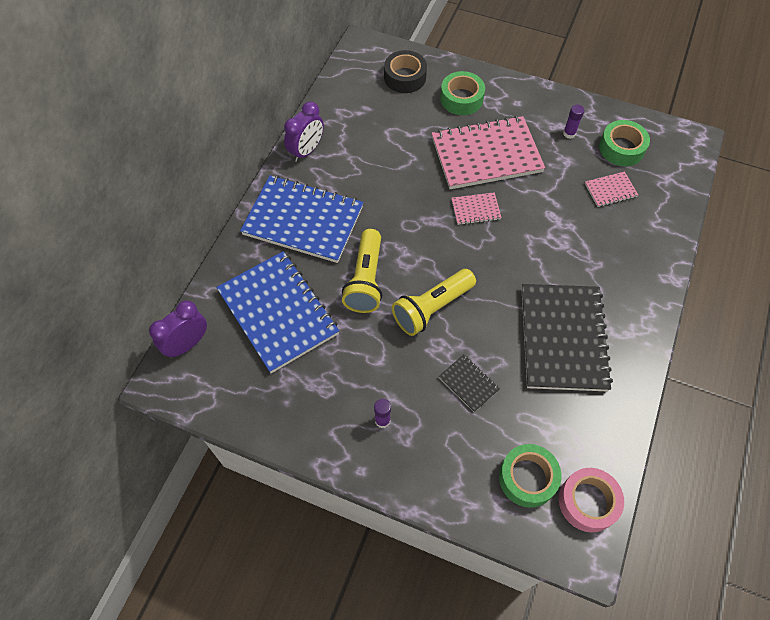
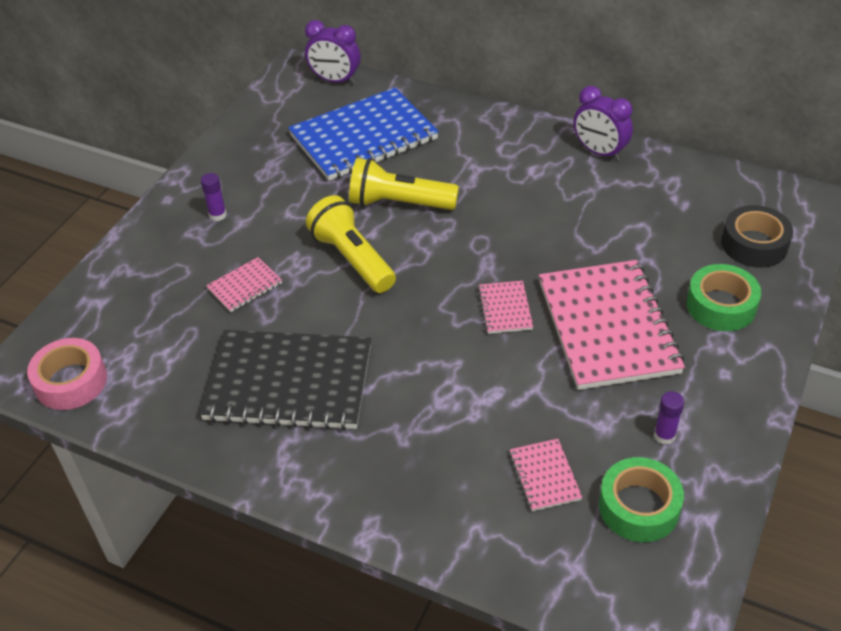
camera: 95 degrees right, 15 degrees down
purple clock [149,300,207,358] -> purple clock turned 150 degrees clockwise [305,20,360,84]
blue notebook [240,175,363,263] -> none
black notebook [438,354,500,413] -> pink notebook [206,257,282,312]
green tape [499,444,561,508] -> none

